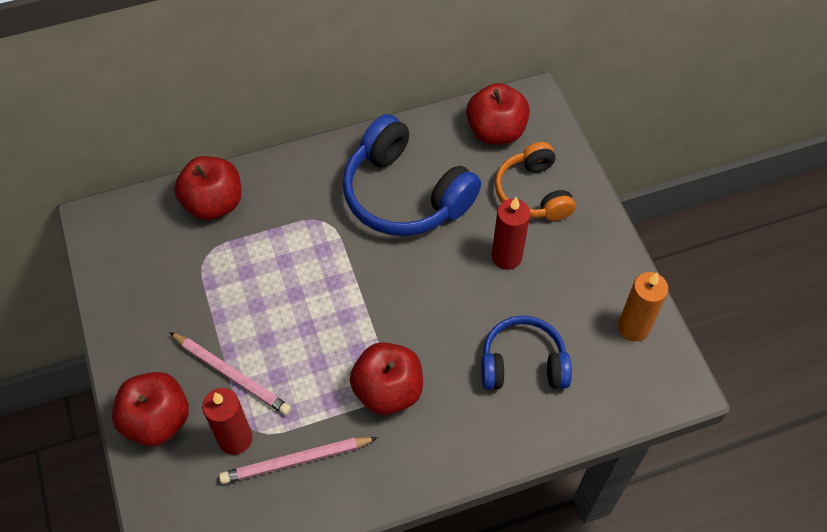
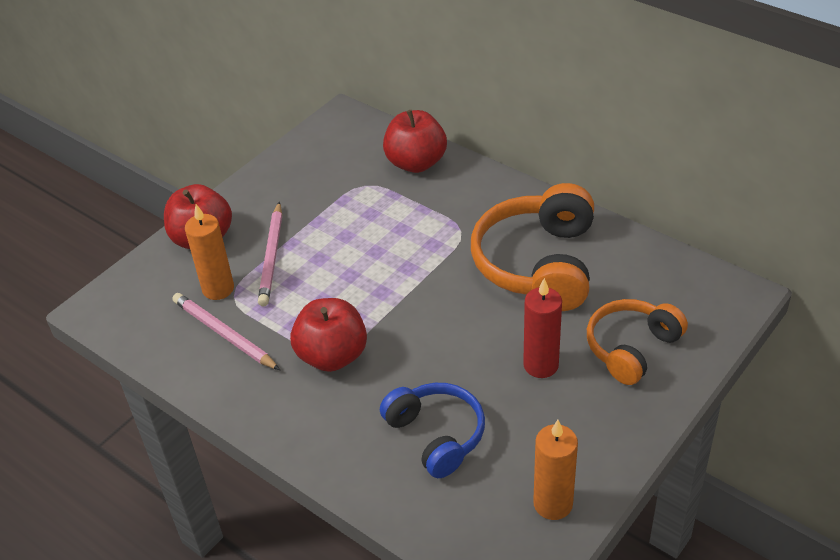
camera: 60 degrees right, 15 degrees down
red candle [202,388,252,455] -> orange candle [185,204,234,300]
blue headphones [343,114,481,236] -> orange headphones [471,183,594,311]
red apple [466,83,530,145] -> none

